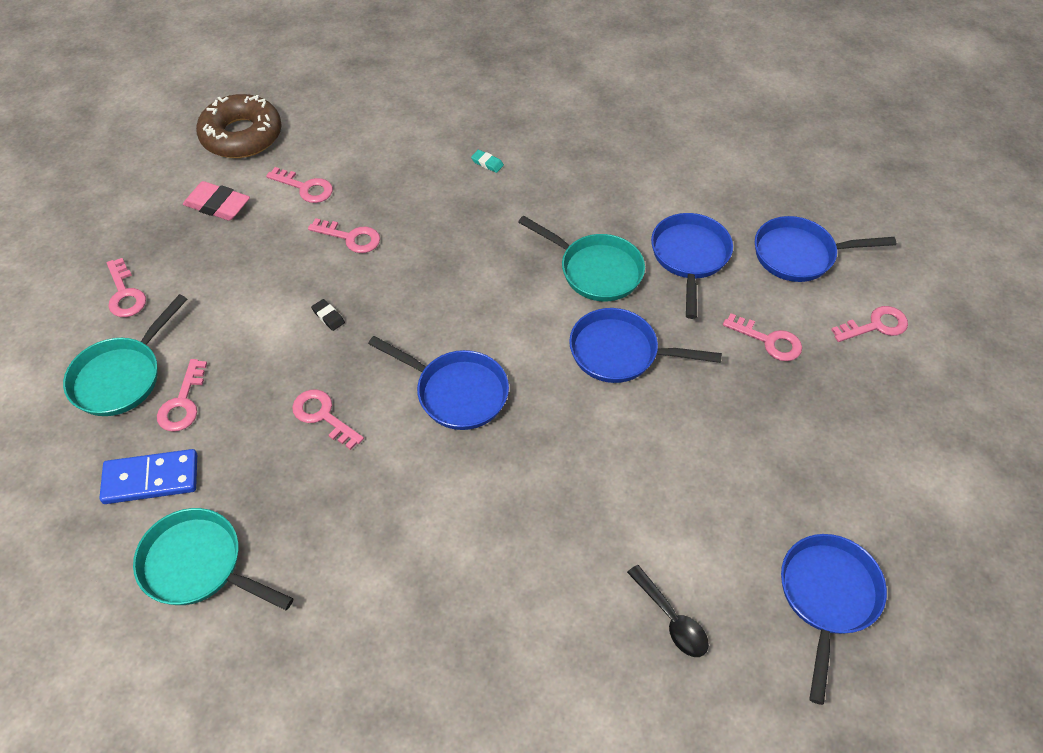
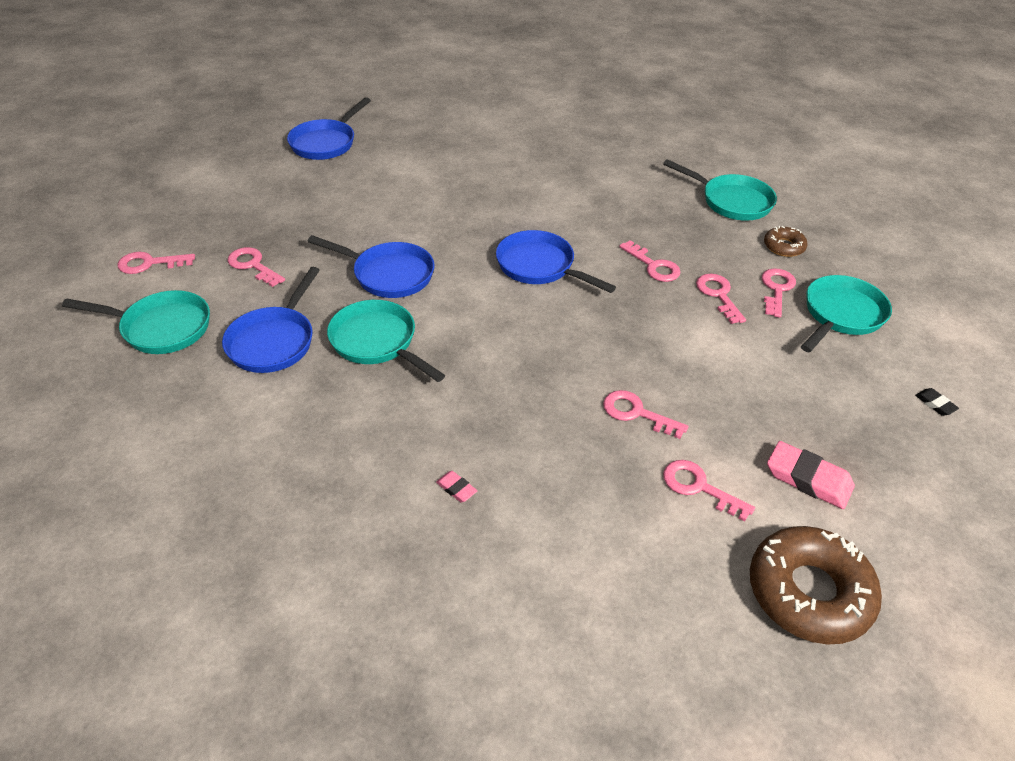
camera: 170 degrees left, 10 degrees down
blue domino [100,449,197,504] -> brown donut [764,226,807,257]
pink key [107,258,146,317] -> pink key moved to [696,274,746,324]
black eraser [311,299,345,331] -> black eraser moved to [915,388,959,416]
turquoise eraser [471,150,504,173] -> pink eraser [436,471,477,502]
black spoon [627,565,709,657] -> none
blue pan [755,216,896,282] -> turquoise pan [62,290,210,354]

